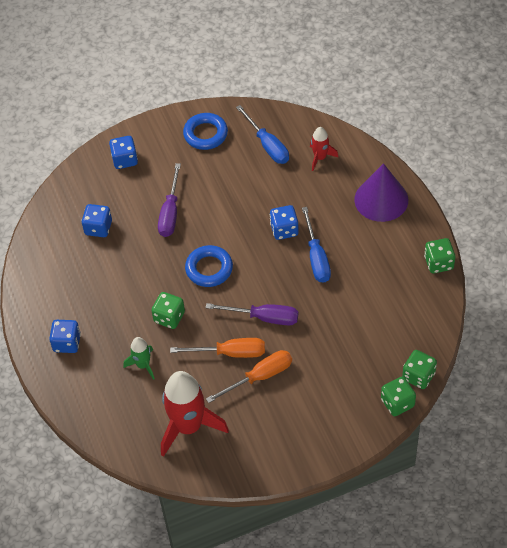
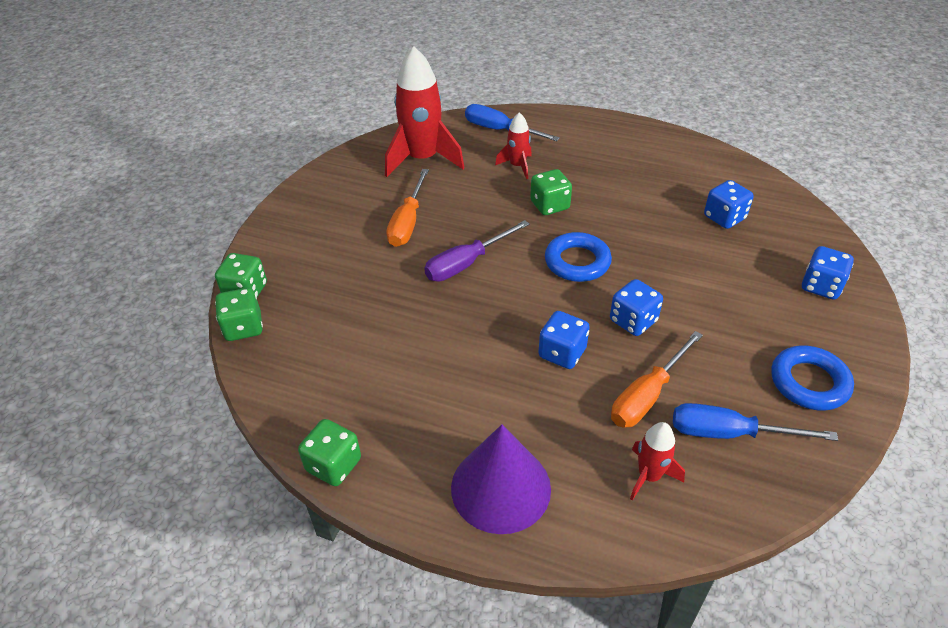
camera: 130 degrees right, 10 degrees down
blue dice [49,320,81,353] -> blue dice moved to [610,279,663,336]
green rocket [124,337,155,380] -> red rocket [495,112,532,179]
purple screwdriver [158,163,181,237] -> none
orange screwdriver [170,338,265,358] -> orange screwdriver moved to [611,331,703,428]
blue screwdriver [302,207,331,283] -> blue screwdriver moved to [465,104,560,141]

